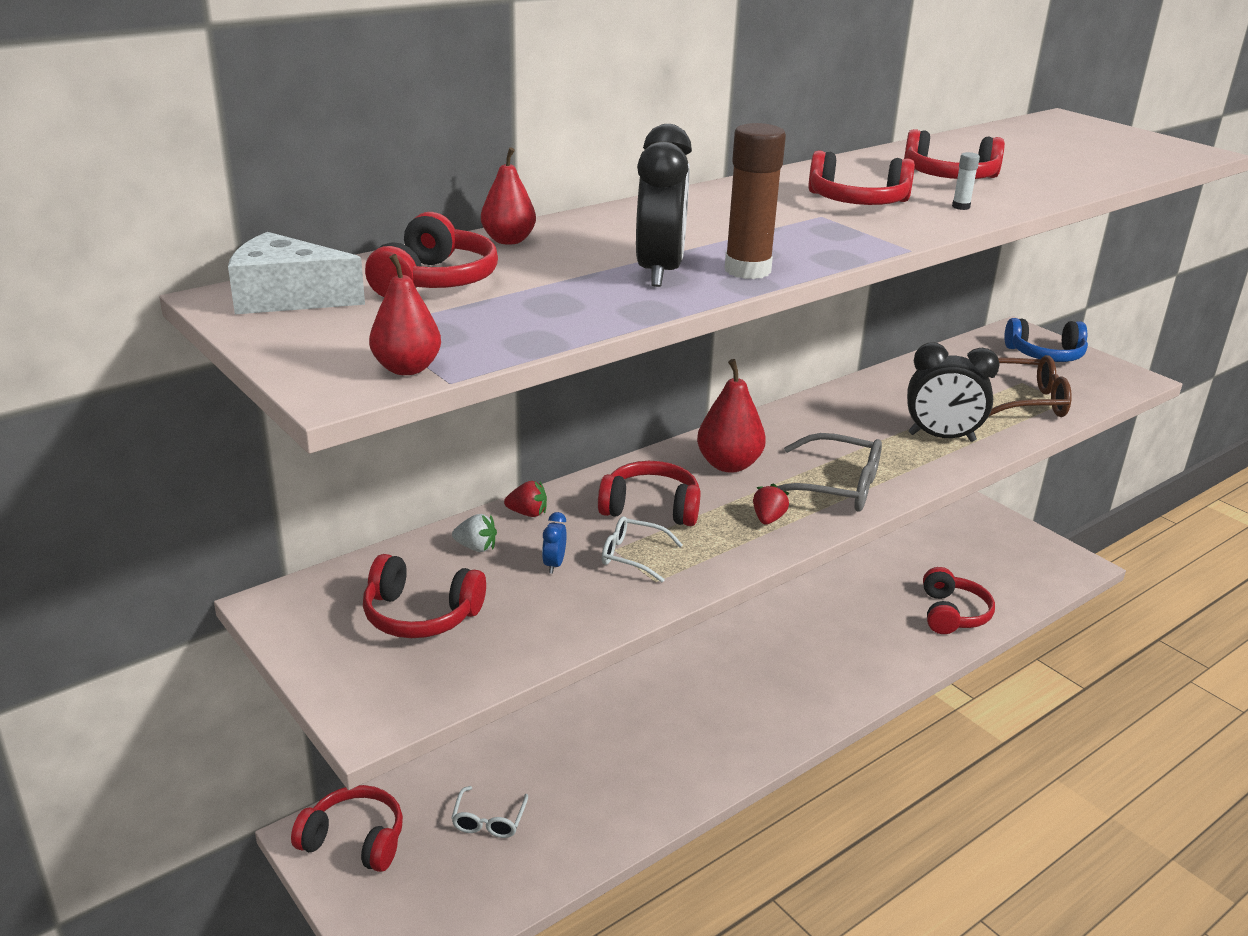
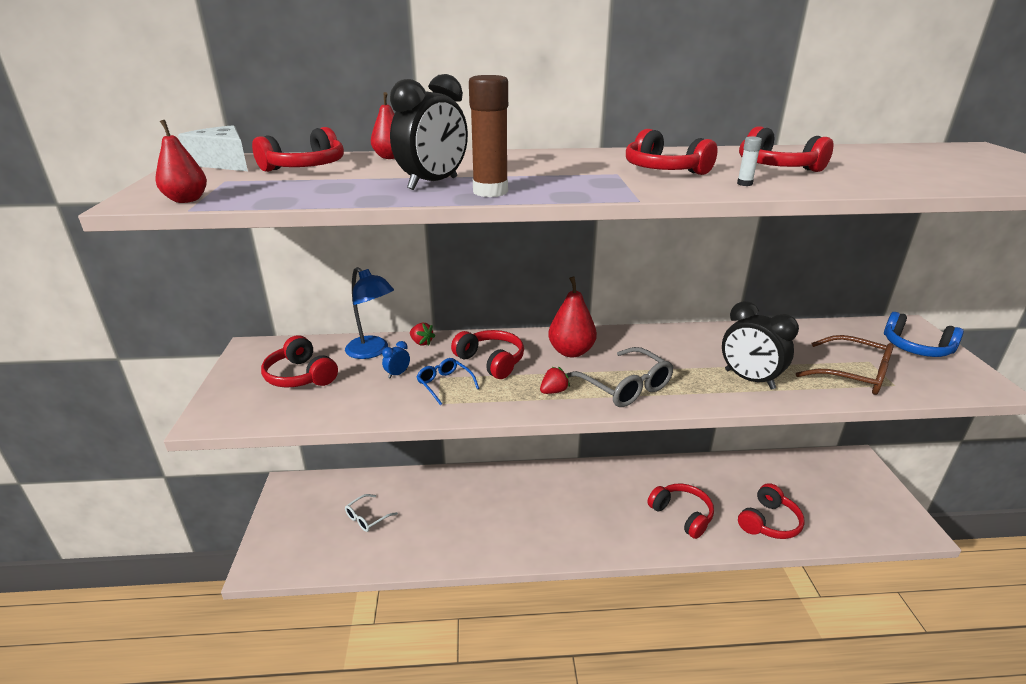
camera: 35 degrees right, 0 degrees up
red headphones [291,785,403,872] -> red headphones moved to [647,484,714,539]
white strawberry [452,514,497,552] -> blue lamp [345,267,394,359]
white glasses [602,516,683,582] -> blue glasses [417,358,480,405]

